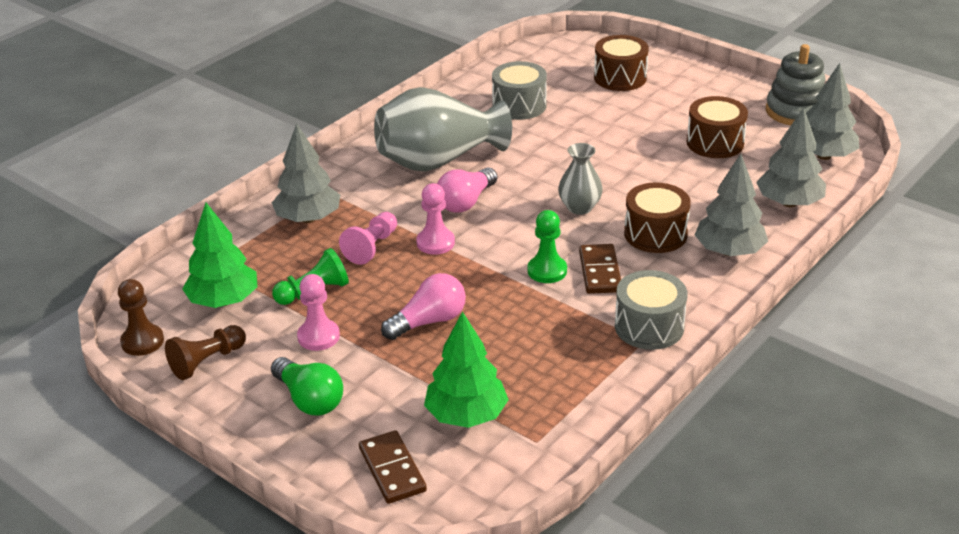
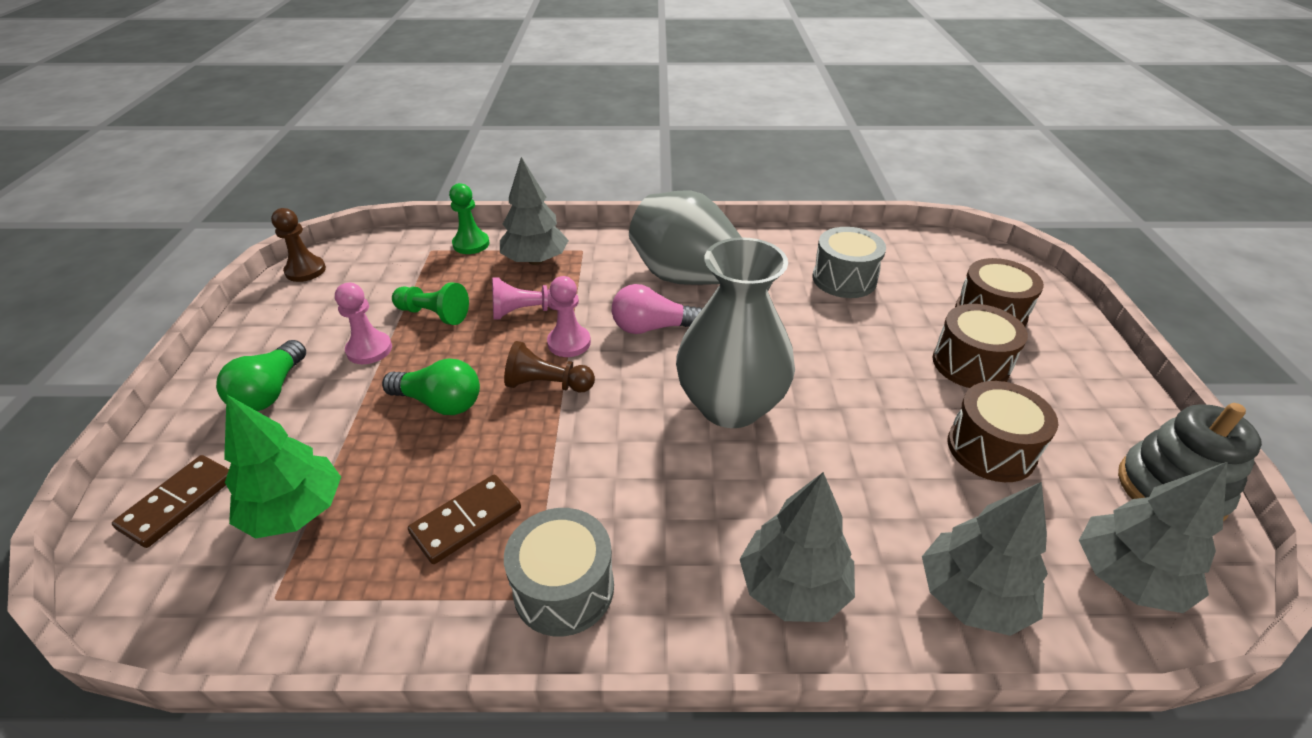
camera: 50 degrees right, 5 degrees up
brown pawn [165,325,246,380] -> brown pawn moved to [504,341,595,392]
green tree [182,203,258,308] -> none
pink light bulb [381,273,466,340] -> green light bulb [382,358,480,415]
green pawn [528,210,567,283] -> green pawn moved to [449,183,489,254]
grey vase [558,143,603,215] -> grey vase [676,237,795,428], size x1.99
brown domino [579,244,621,294] -> brown domino moved to [408,475,521,564]
brown drum [624,182,691,253] -> brown drum moved to [933,304,1028,388]

